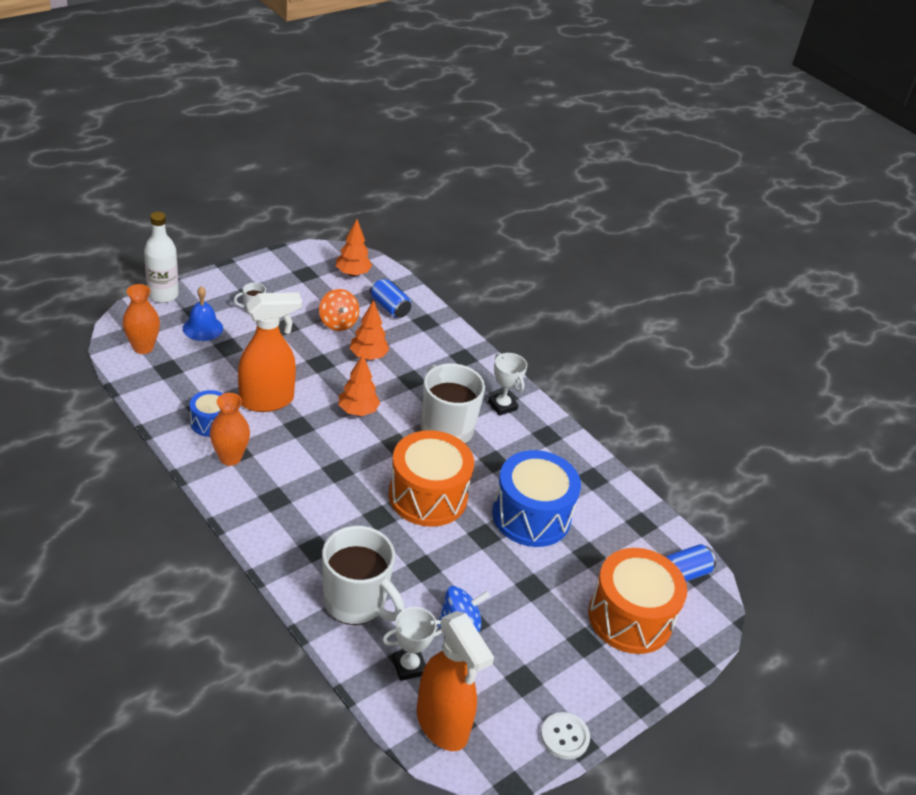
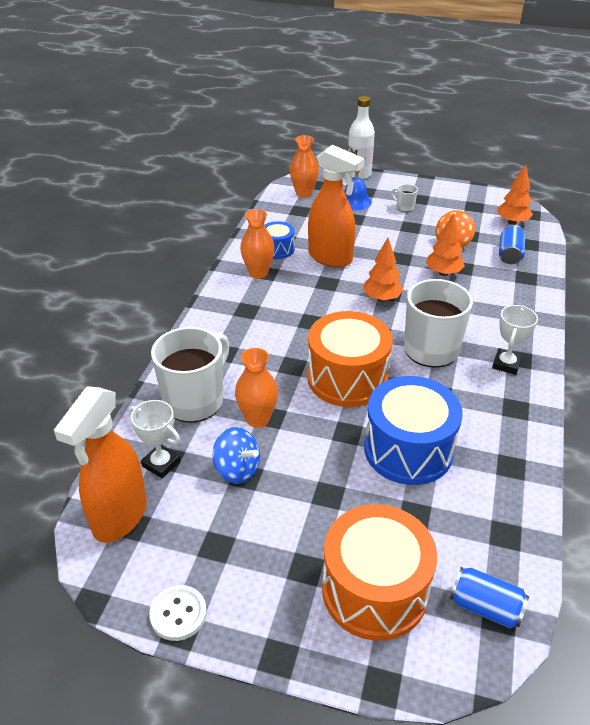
camera: 60 degrees right, 0 degrees up
white mug [322,526,404,625] -> white mug turned 150 degrees counterclockwise [151,327,229,423]
none -> orange vase [235,348,278,428]

